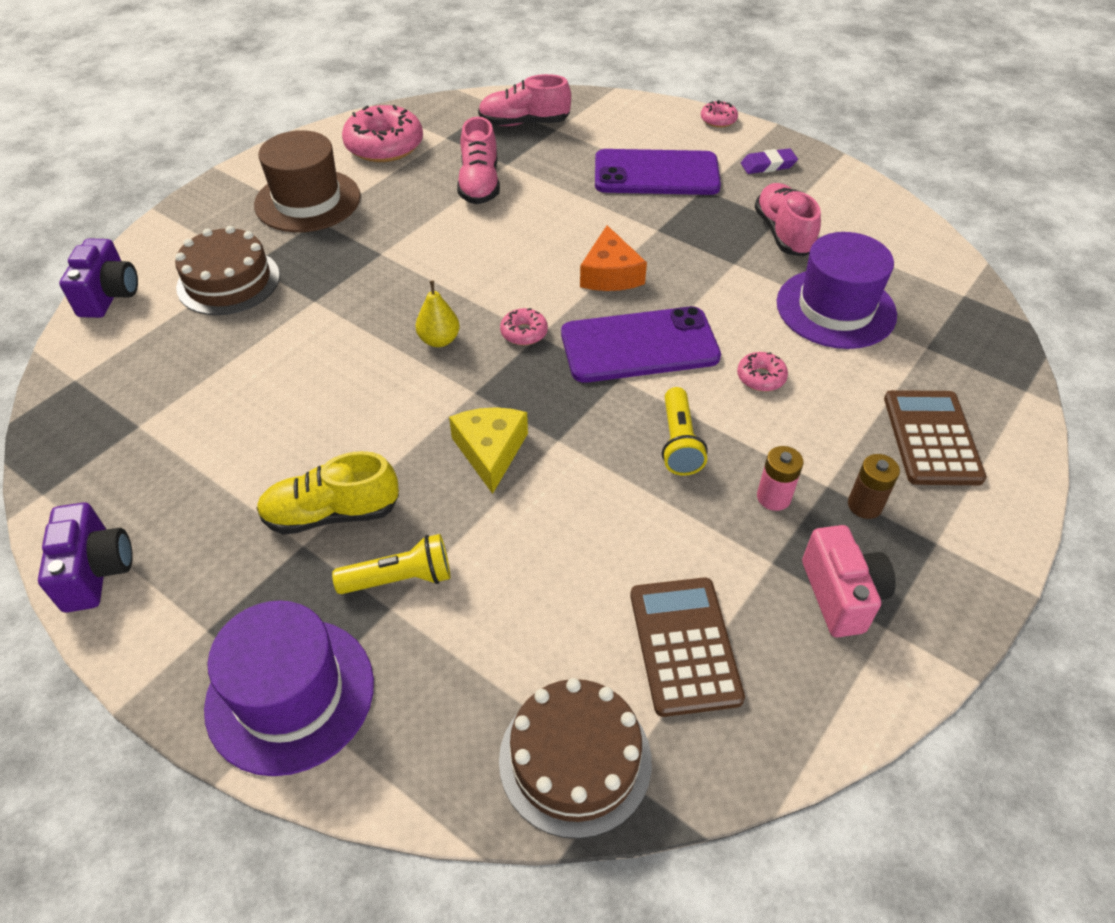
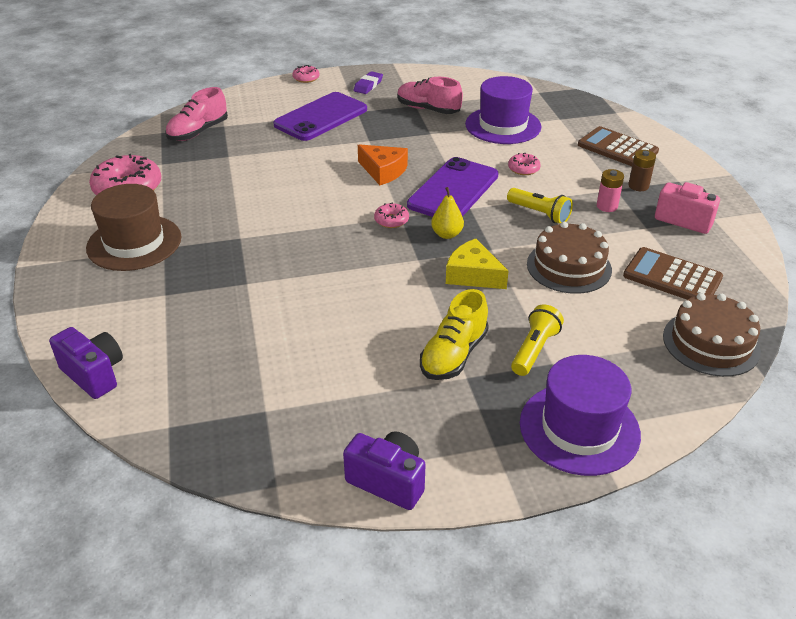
camera: 50 degrees left, 10 degrees down
brown cake [175,226,280,315] -> brown cake moved to [527,222,612,294]
yellow pear [416,281,460,347] -> yellow pear moved to [431,187,464,239]
pink shoe [457,116,500,204] -> none

